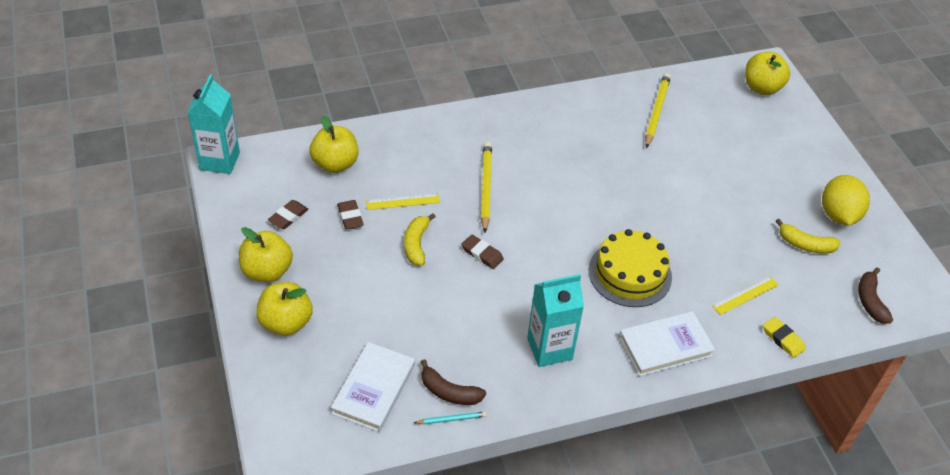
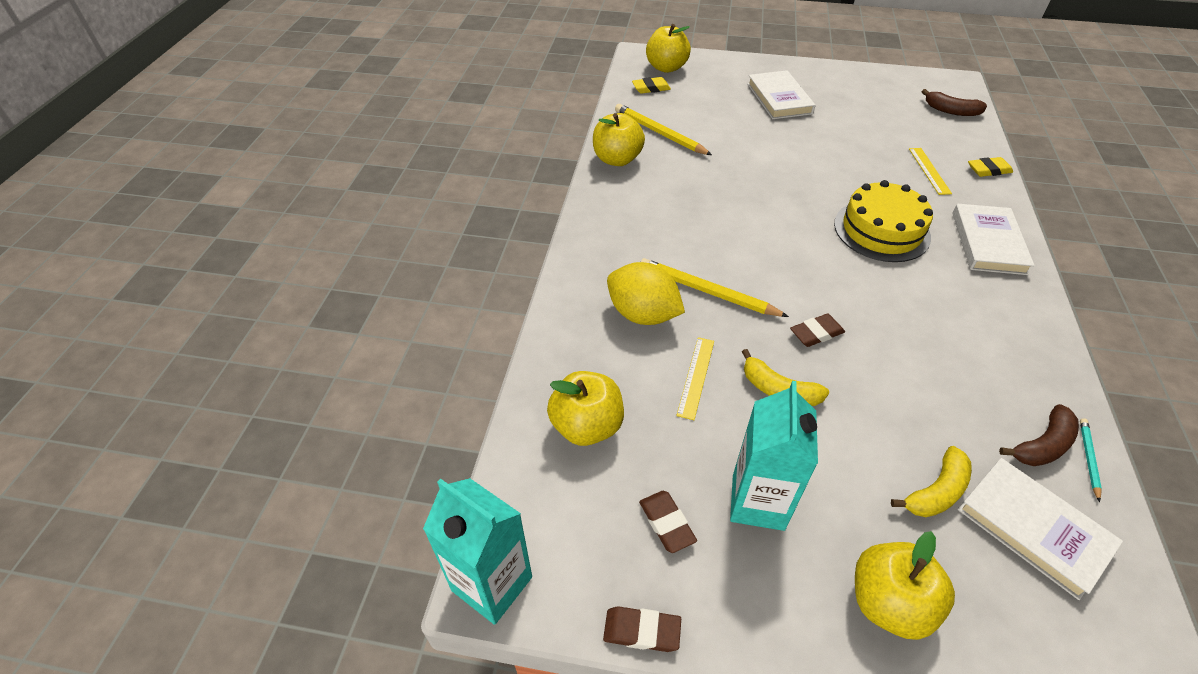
camera: 60 degrees left, 0 degrees up
yellow apple [239,227,293,282] -> yellow apple moved to [593,113,645,166]
brown eraser [337,200,364,229] -> brown eraser moved to [603,606,681,652]
turquoise carton [527,274,584,367] -> turquoise carton moved to [730,381,818,531]
yellow banana [776,219,841,253] -> yellow banana moved to [891,446,972,517]
yellow lemon [822,175,870,225] -> yellow lemon moved to [607,262,685,325]
none -> yellow eraser [632,77,671,94]
none -> white book [747,70,816,119]

